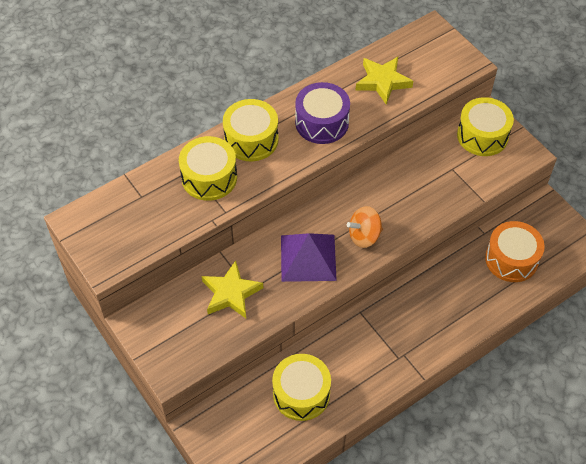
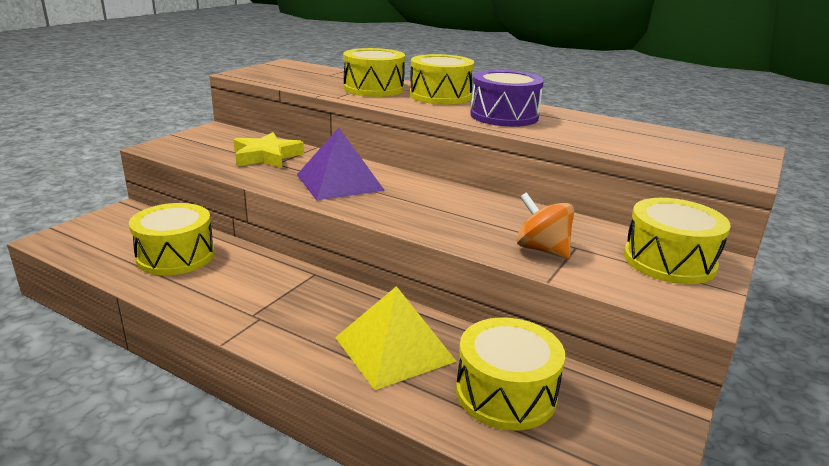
camera: 65 degrees right, 30 degrees down
orange spinning top [347,206,383,248] -> orange spinning top moved to [517,193,574,259]
yellow star [356,57,413,105] -> none
orange drum [485,221,545,282] -> yellow drum [456,317,565,430]
none -> yellow pyramid [335,286,457,390]

